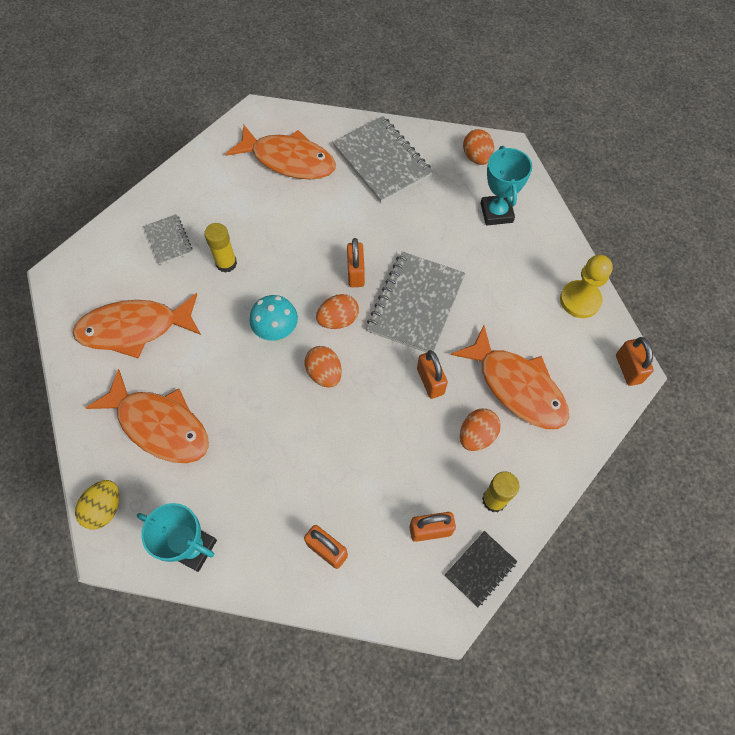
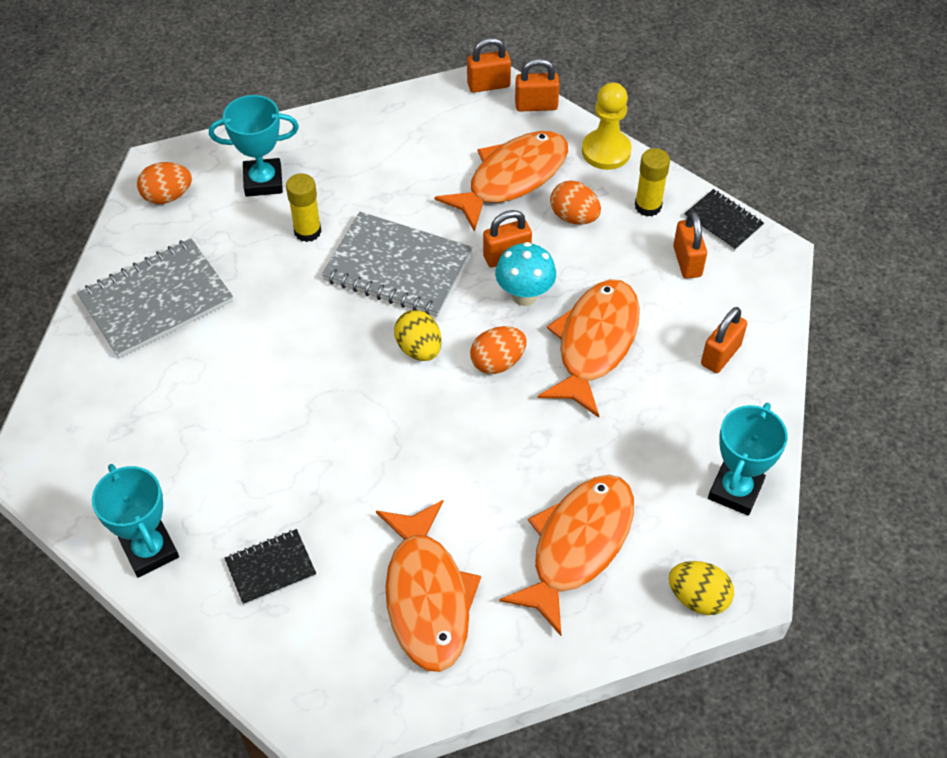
camera: 90 degrees left, 10 degrees down
grey notebook [143,214,193,265] -> black notebook [225,529,316,605]
yellow glue stick [204,223,237,273] -> yellow glue stick moved to [286,173,322,242]
orange fish [226,125,336,179] -> orange fish moved to [538,279,640,418]
turquoise mushroom [249,295,298,341] -> turquoise mushroom moved to [495,242,556,306]
orange egg [316,294,359,329] -> yellow egg [394,310,442,361]
orange padlock [347,238,365,287] -> orange padlock moved to [515,58,560,112]
yellow pawn [560,255,613,318] -> yellow pawn moved to [582,82,632,170]
none -> turquoise trophy [92,464,179,578]

